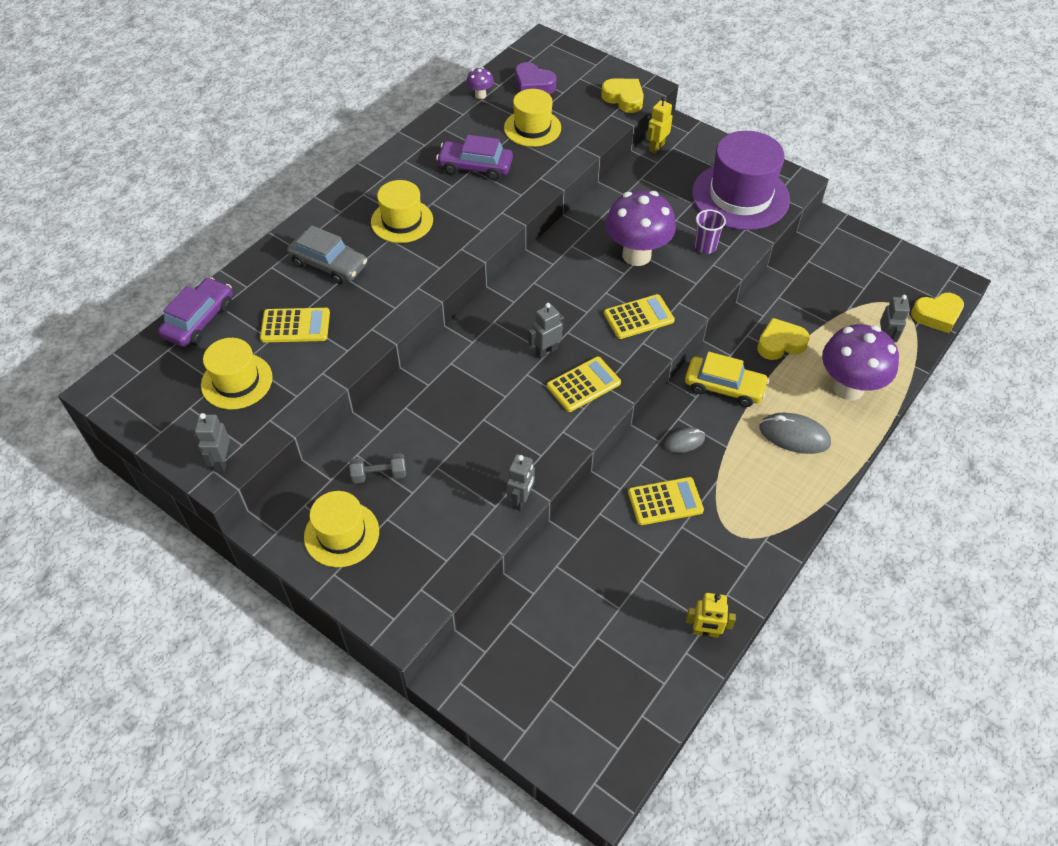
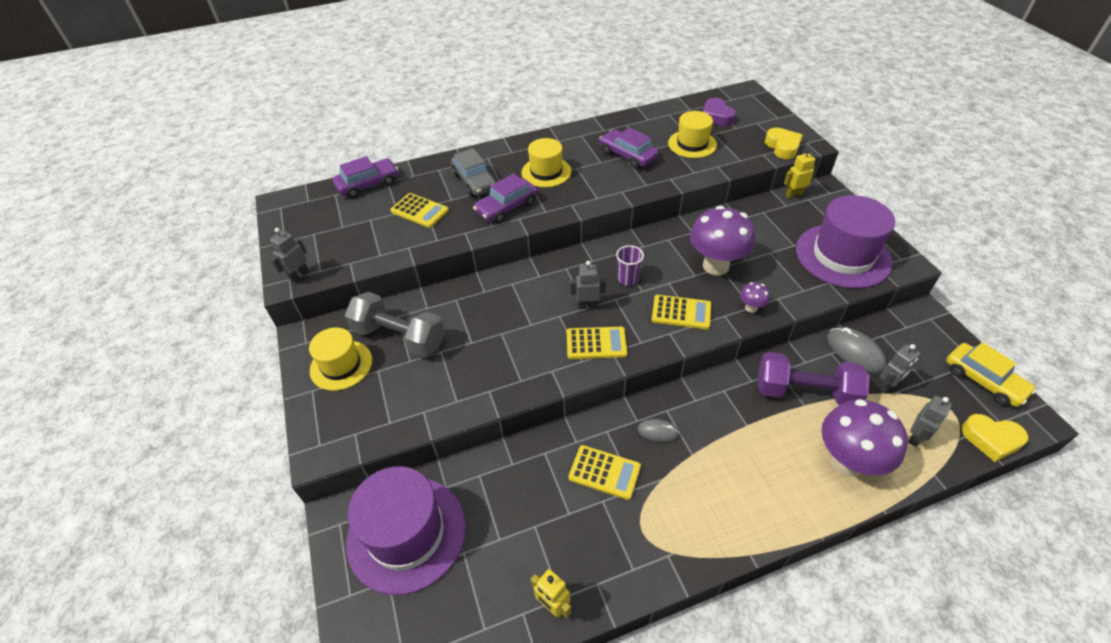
camera: 35 degrees right, 5 degrees down
yellow hat [201,338,273,410] -> none
grey dumbbell [349,453,406,483] -> grey dumbbell [345,292,445,357], size x2.07
purple mushroom [466,67,494,99] -> purple mushroom moved to [740,282,770,313]
grey robot [507,454,535,511] -> grey robot moved to [878,344,920,393]
yellow car [685,352,769,407] -> yellow car moved to [946,342,1036,407]
purple cup [694,210,726,254] -> purple cup moved to [616,245,644,286]
yellow heart [757,318,810,360] -> purple dumbbell [757,352,870,405]
grey mouse [759,413,831,454] -> grey mouse moved to [827,327,886,373]
none -> purple hat [346,466,466,595]
none -> purple car [473,173,538,223]

